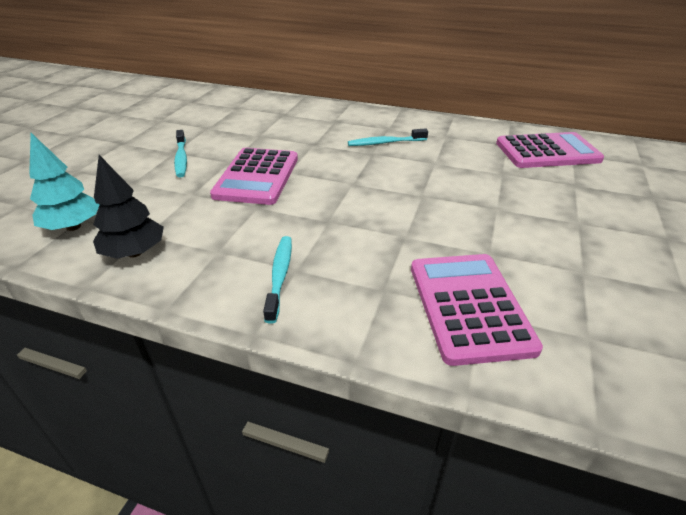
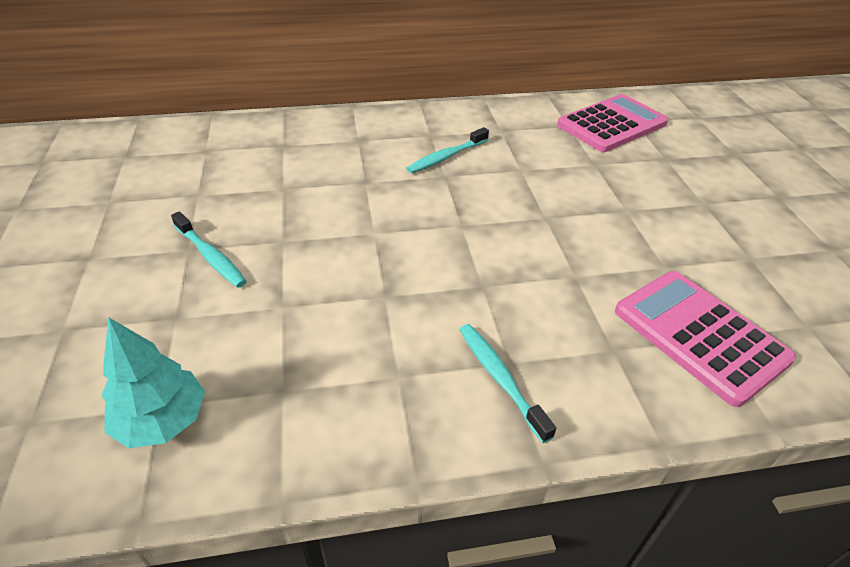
camera: 30 degrees left, 5 degrees up
black tree [93,155,164,259] -> none
pink calculator [210,148,298,205] -> none

